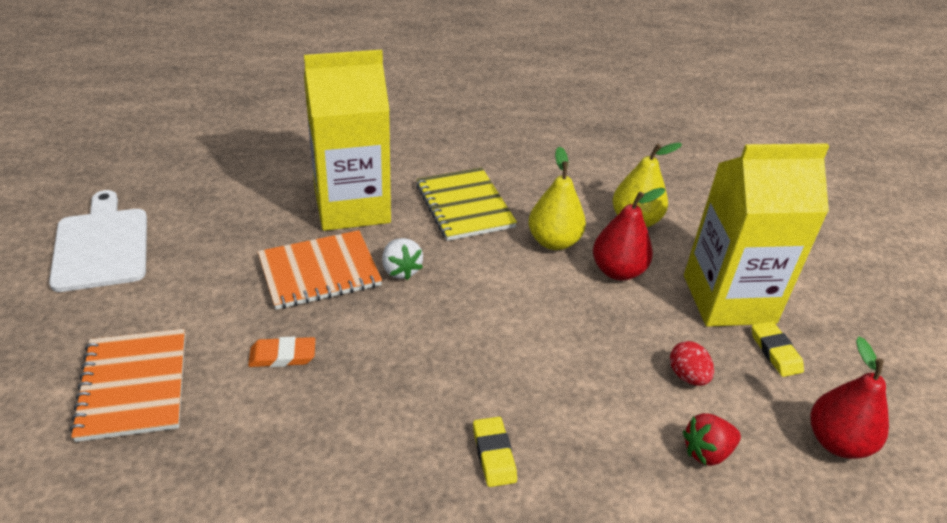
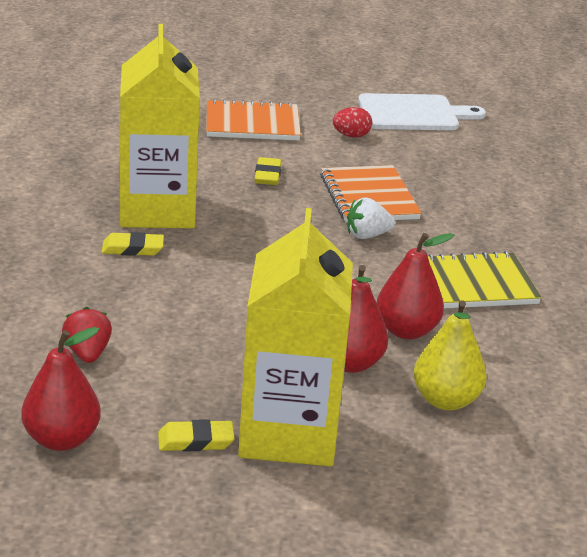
camera: 100 degrees right, 10 degrees down
orange eraser [248,336,315,367] -> yellow eraser [255,157,281,185]
yellow carton [304,50,391,231] -> yellow carton moved to [120,24,200,229]
yellow pear [528,146,586,250] -> red pear [377,233,454,340]
red egg [670,341,714,386] -> red egg moved to [333,107,372,137]

